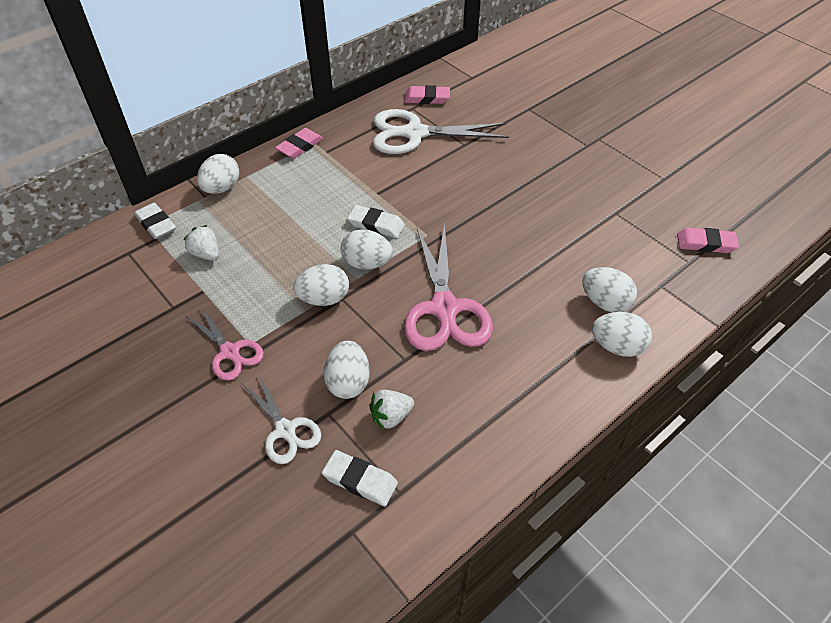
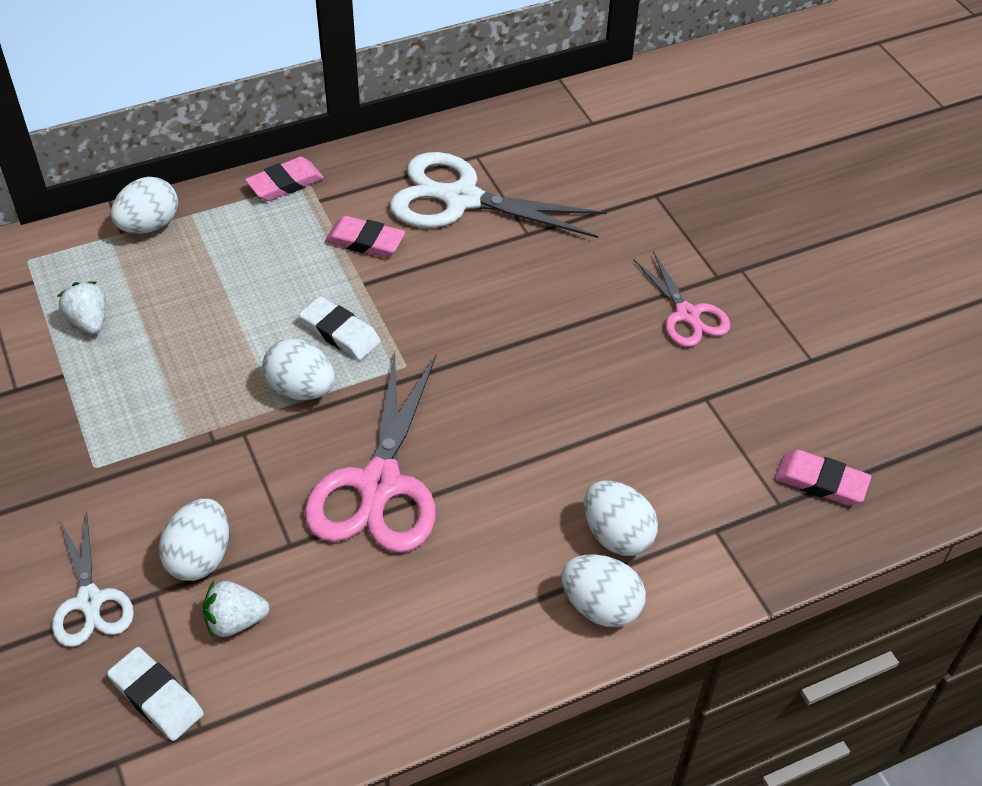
camera: 15 degrees right, 0 degrees up
white eraser [134,203,176,239] -> none
pink scissors [186,307,264,381] -> pink scissors moved to [633,251,730,347]
white egg [293,264,349,306] -> none
pink eraser [404,85,450,104] -> pink eraser moved to [325,216,405,258]

